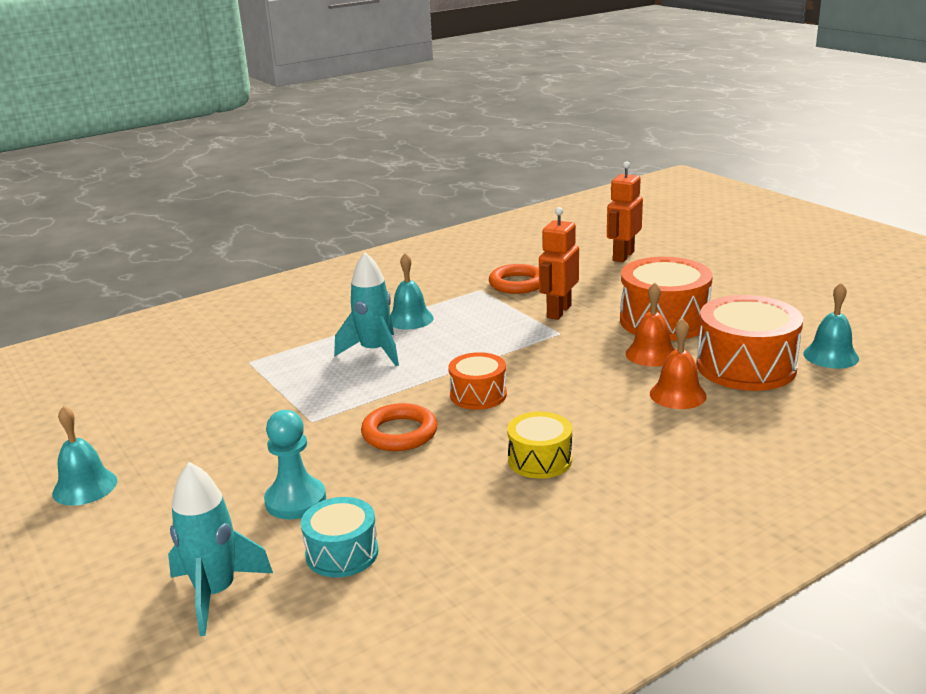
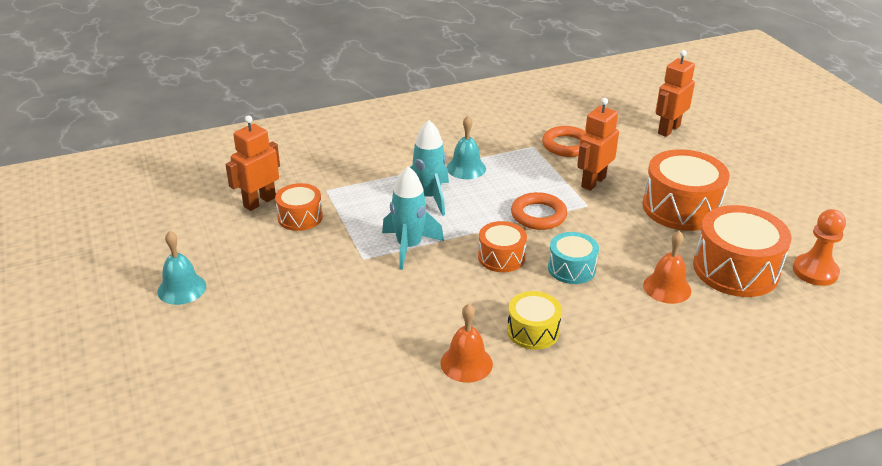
camera: 10 degrees right, 10 degrees up
turquoise rocket [168,462,273,636] -> turquoise rocket moved to [382,166,444,270]
turquoise pawn [264,410,326,519] -> none
turquoise drum [301,497,379,577] -> turquoise drum moved to [548,232,599,284]
orange ring [361,403,437,451] -> orange ring moved to [511,192,567,230]
orange bell [625,283,675,367] -> orange bell moved to [440,304,493,383]
turquoise bell [803,283,859,369] -> orange pawn [793,209,846,286]
none -> orange robot [226,115,280,211]
none -> orange drum [275,183,323,231]

